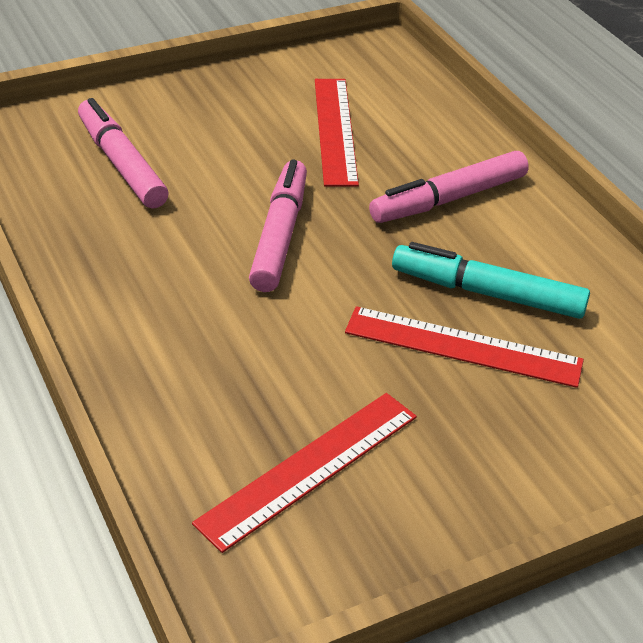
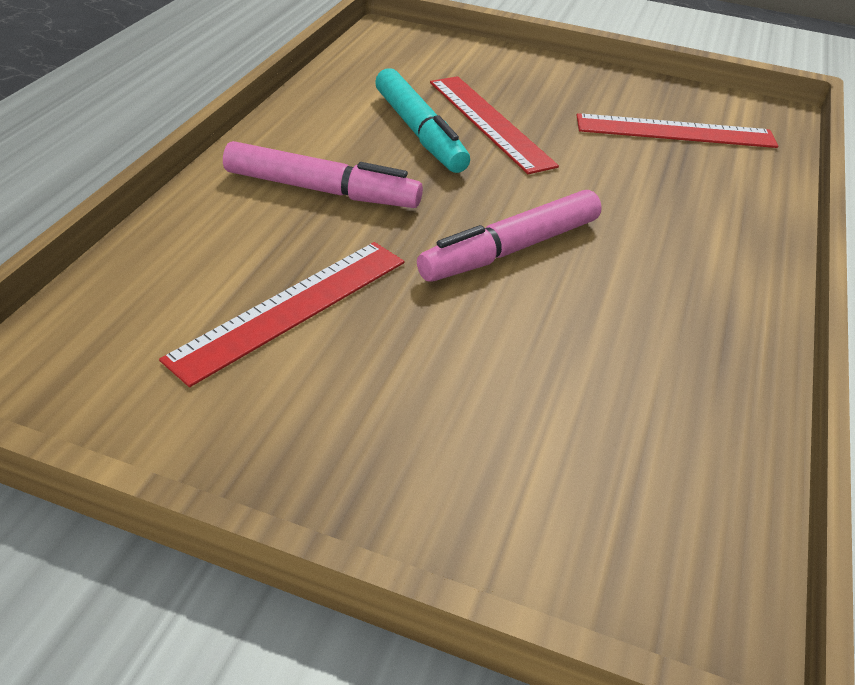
camera: 135 degrees left, 0 degrees up
pink marker [78,98,168,209] -> none

